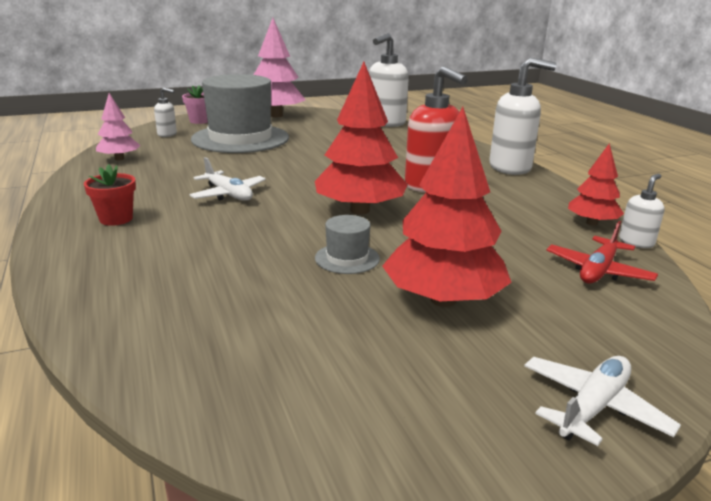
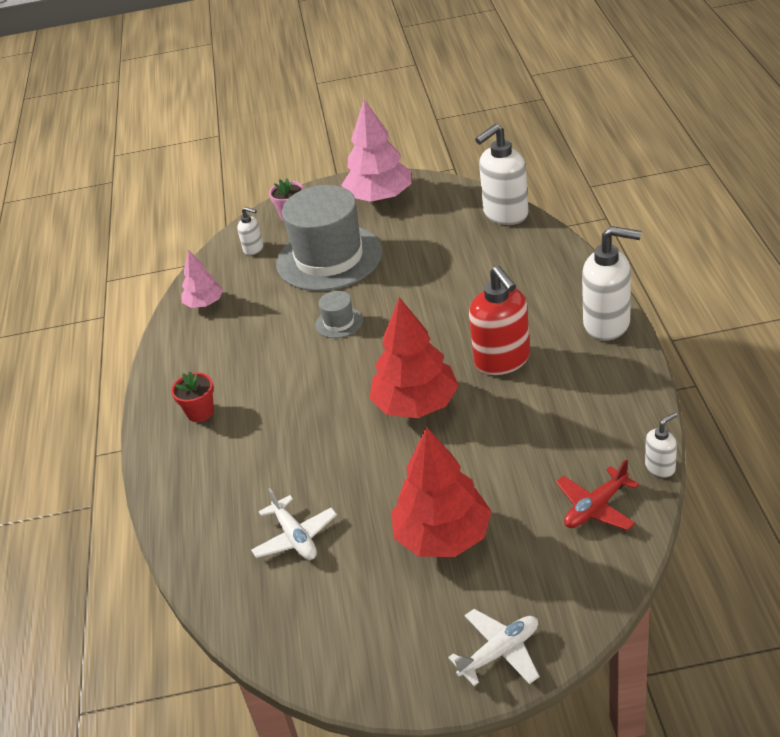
camera: 20 degrees right, 15 degrees up
white plane [190,157,266,201] -> white plane moved to [251,488,337,560]
grey hat [315,215,380,274] -> grey hat moved to [316,291,363,338]
red tree [568,143,624,226] -> none

